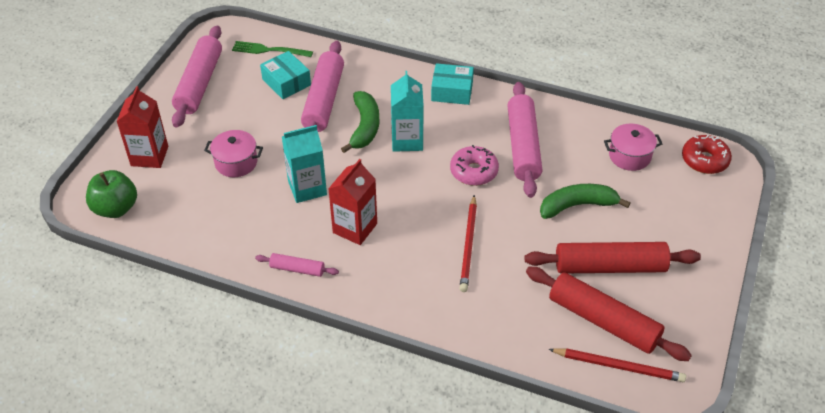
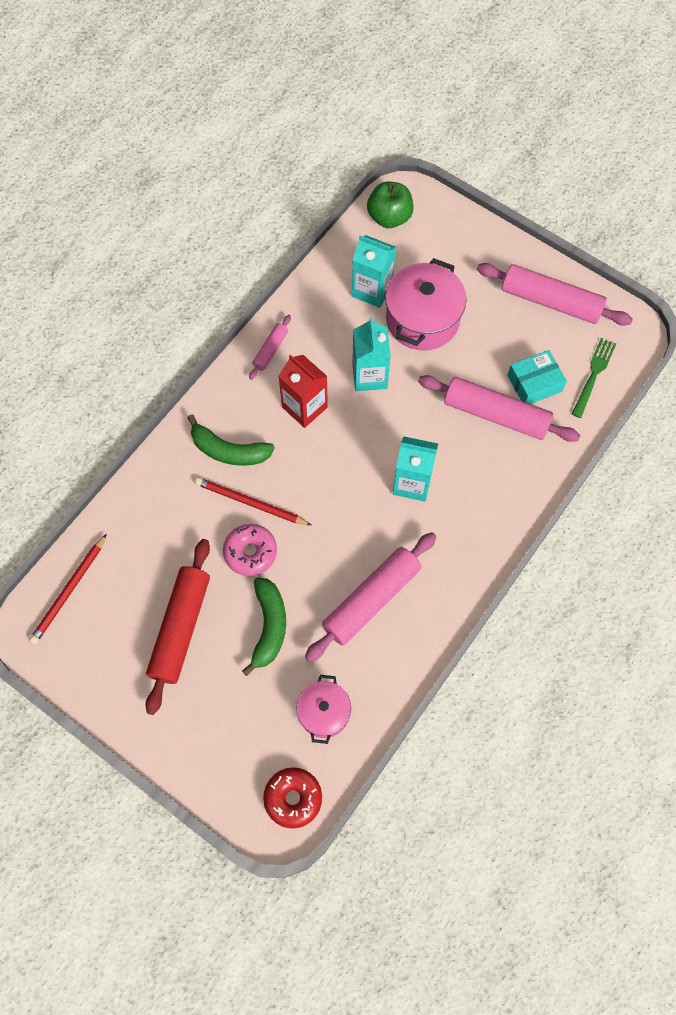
camera: 105 degrees right, 20 degrees up
red carton [116,86,168,168] -> none
pink pot [204,130,263,177] -> pink pot [385,258,466,351], size x1.70
green banana [341,91,380,153] -> green banana moved to [188,414,275,466]
turquoise box [431,63,474,105] -> none
pink donut [450,145,499,186] -> pink donut moved to [223,524,277,576]
pink rolling pin [508,82,542,198] -> pink rolling pin turned 60 degrees counterclockwise [305,532,437,662]
red rolling pin [526,267,692,361] -> none
none -> turquoise carton [352,235,396,308]

